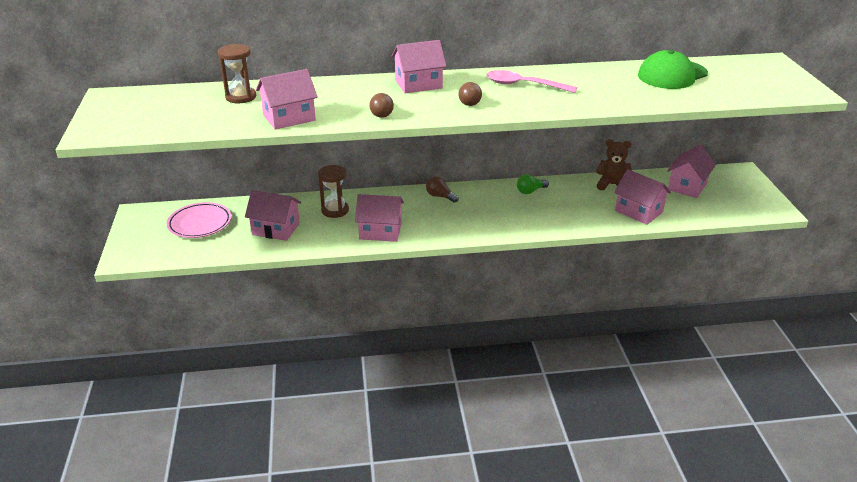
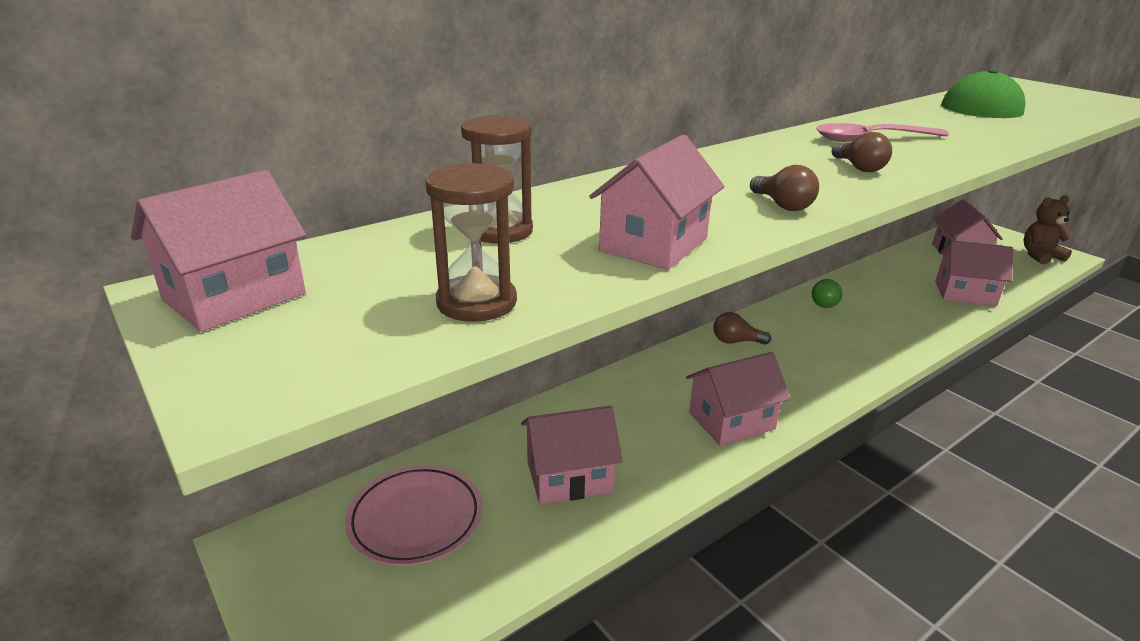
camera: 30 degrees left, 5 degrees down
brown hourglass [318,165,349,218] -> brown hourglass moved to [425,163,517,322]
pink house [391,40,447,93] -> pink house moved to [131,170,306,332]
brown teddy bear [596,139,632,190] -> brown teddy bear moved to [1024,195,1073,264]

